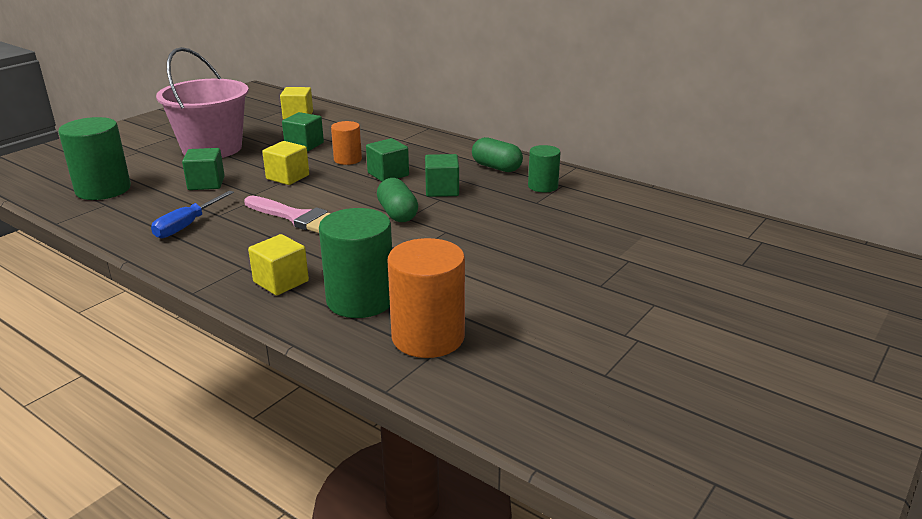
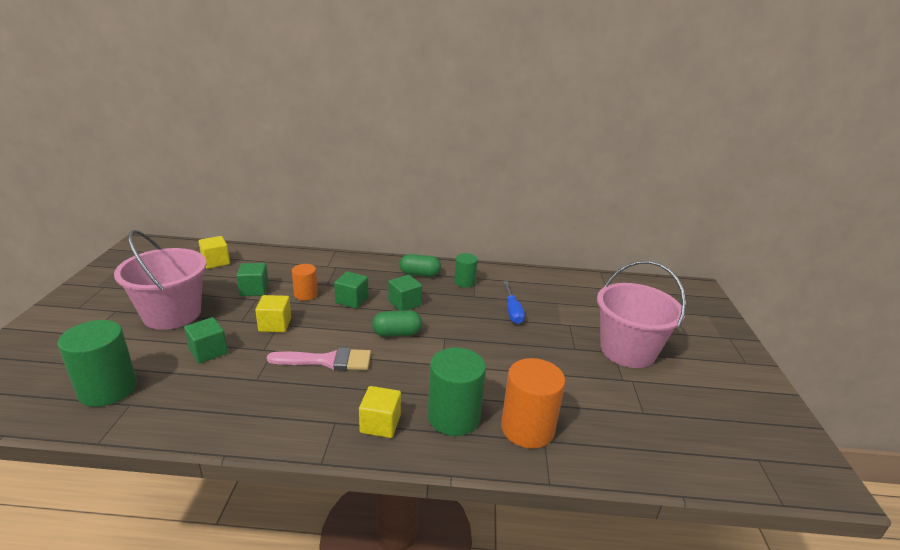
camera: 35 degrees left, 0 degrees up
blue screwdriver [151,191,234,238] -> blue screwdriver moved to [503,281,525,324]
green capsule [377,178,418,222] -> green capsule turned 45 degrees counterclockwise [372,310,422,337]
none -> pink bucket [597,261,686,368]

